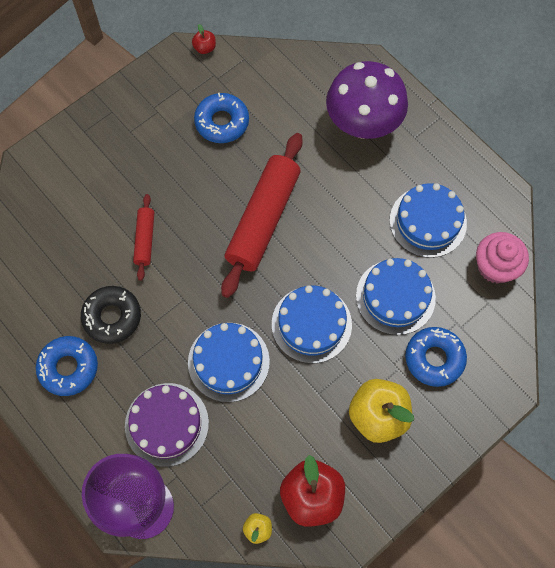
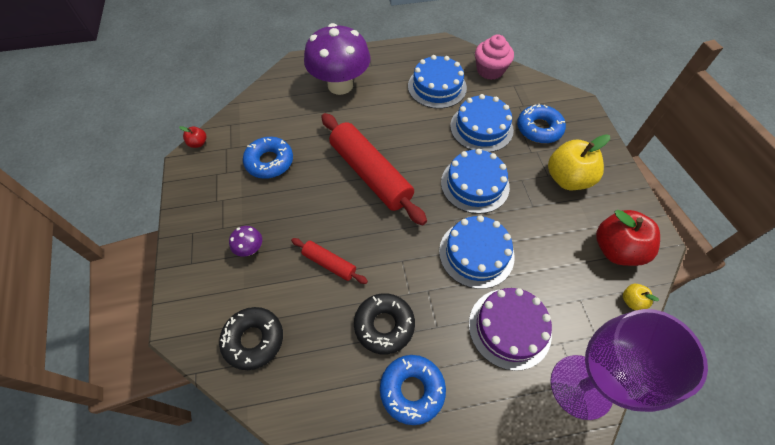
camera: 60 degrees left, 10 degrees down
none -> black donut [219,307,283,370]
none -> purple mushroom [229,226,262,256]

